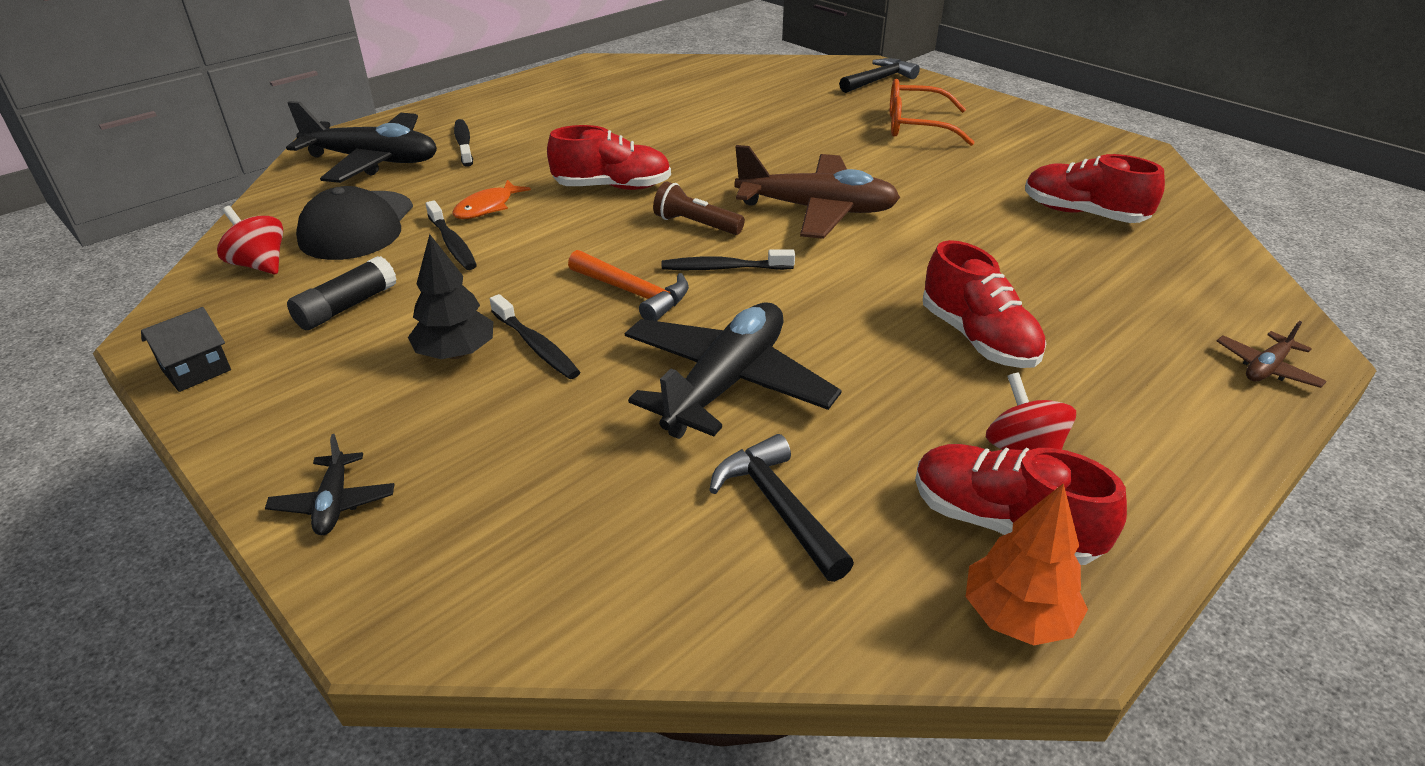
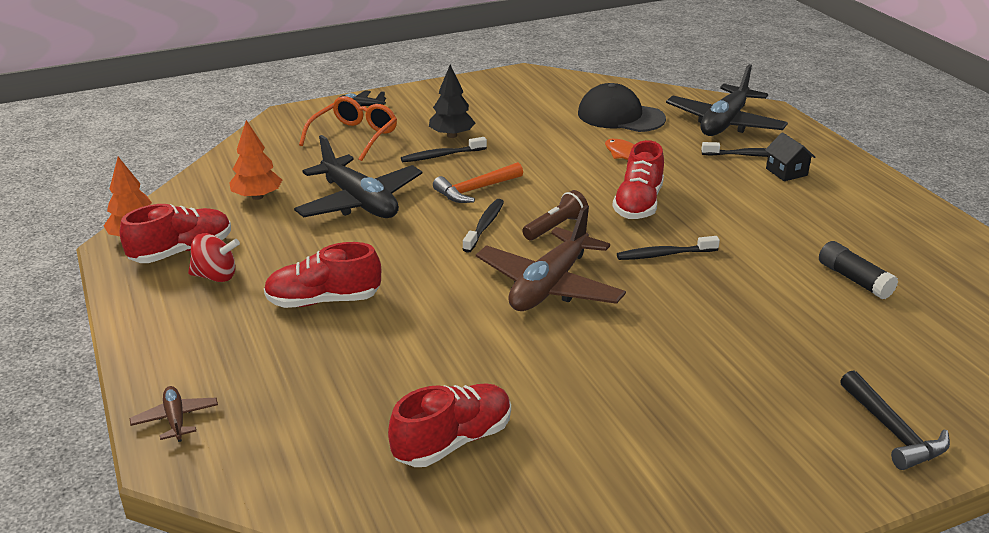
camera: 110 degrees right, 5 degrees down
black house [141,307,231,392] -> black house moved to [765,132,815,181]
red spinning top [217,206,283,275] -> none
black glue stick [287,256,397,330] -> black glue stick moved to [819,241,898,299]
black toothbrush [426,200,477,270] -> black toothbrush moved to [617,236,720,260]
black hammer [709,434,854,582] -> orange tree [229,120,282,200]
orange glasses [890,79,975,146] -> orange glasses moved to [299,96,397,161]

